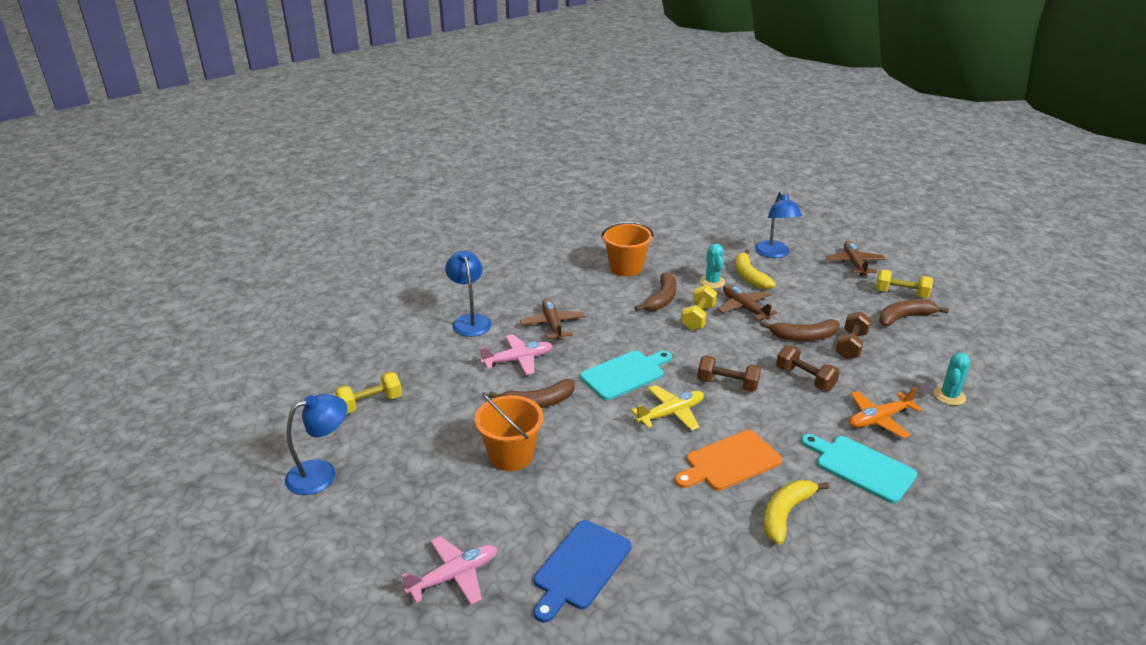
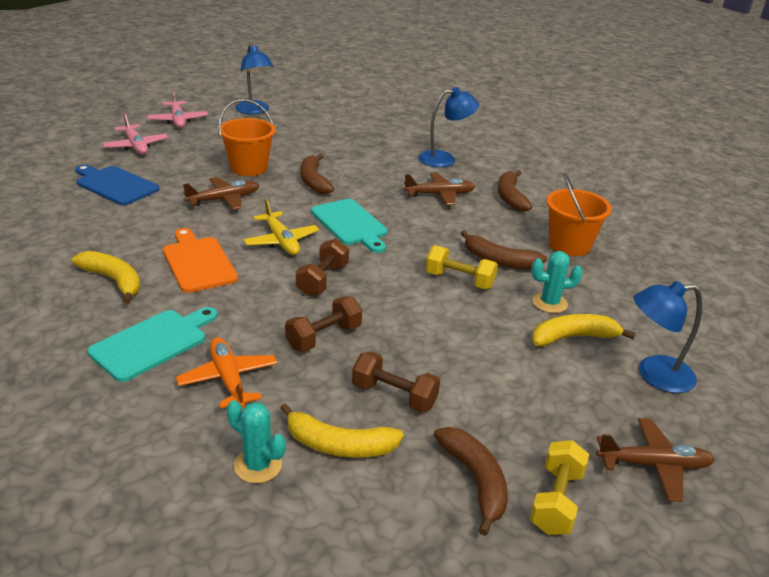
camera: 90 degrees right, 0 degrees up
yellow dumbbell [335,372,402,414] -> none
pink plane [480,334,552,375] -> pink plane moved to [147,90,208,128]
brown plane [717,285,777,321] -> brown plane moved to [183,177,259,210]
brown banana [761,319,840,341] -> brown banana moved to [498,170,532,212]
none -> yellow banana [280,403,404,458]

